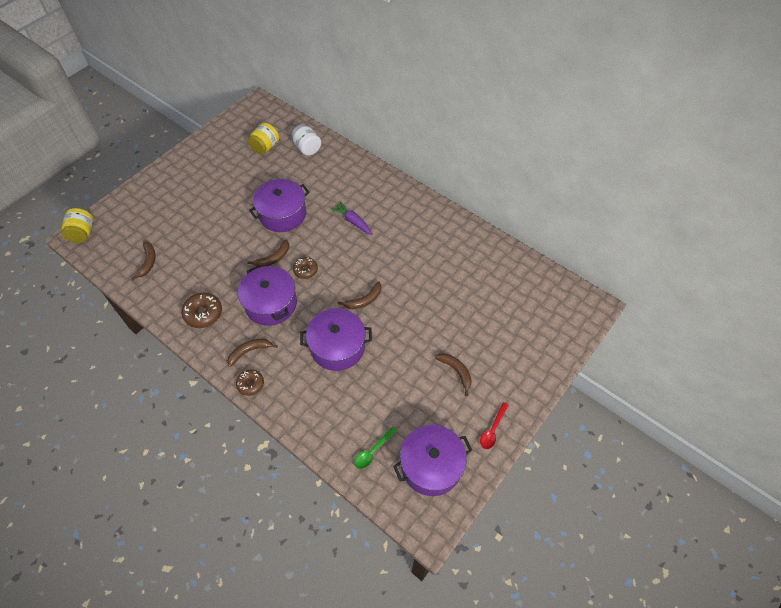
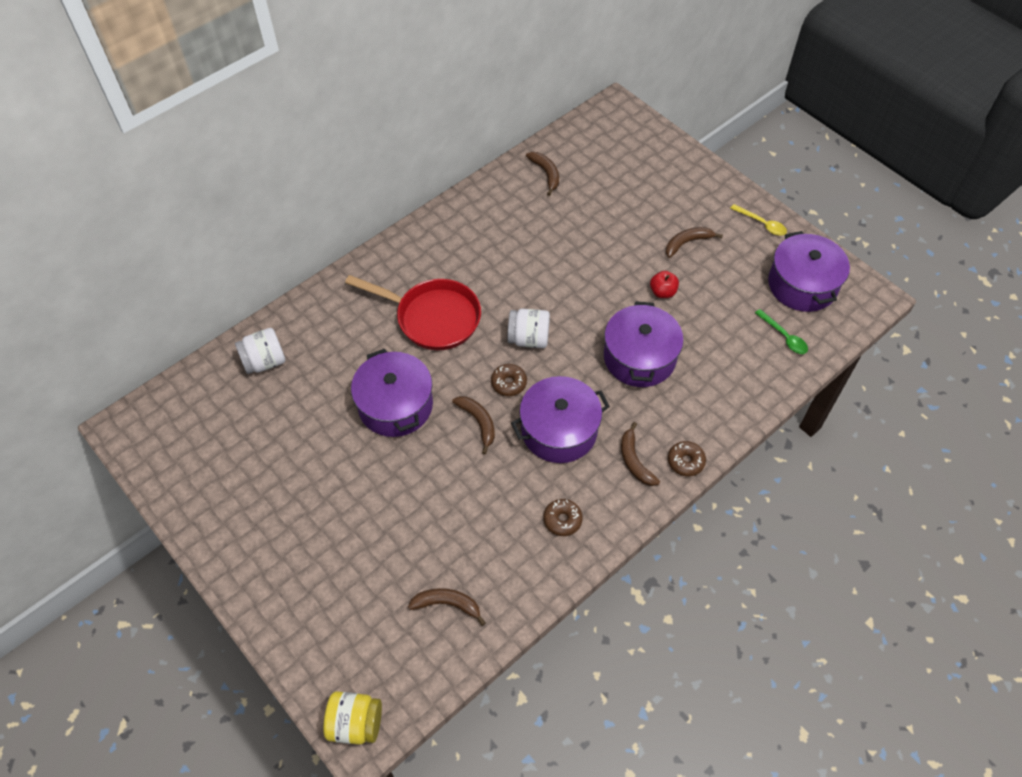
camera: 80 degrees left, 0 degrees up
brown donut [182,293,222,328] -> brown donut [543,499,583,536], size x0.66
yellow jar [248,123,279,154] -> none
purple carrot [330,201,373,235] -> red pan [345,275,481,350]
brown banana [338,281,381,309] -> brown banana moved to [526,152,559,196]
red spoon [480,402,509,449] -> yellow spoon [730,204,787,236]
none -> white jar [507,309,550,348]
none -> red apple [650,271,679,298]

